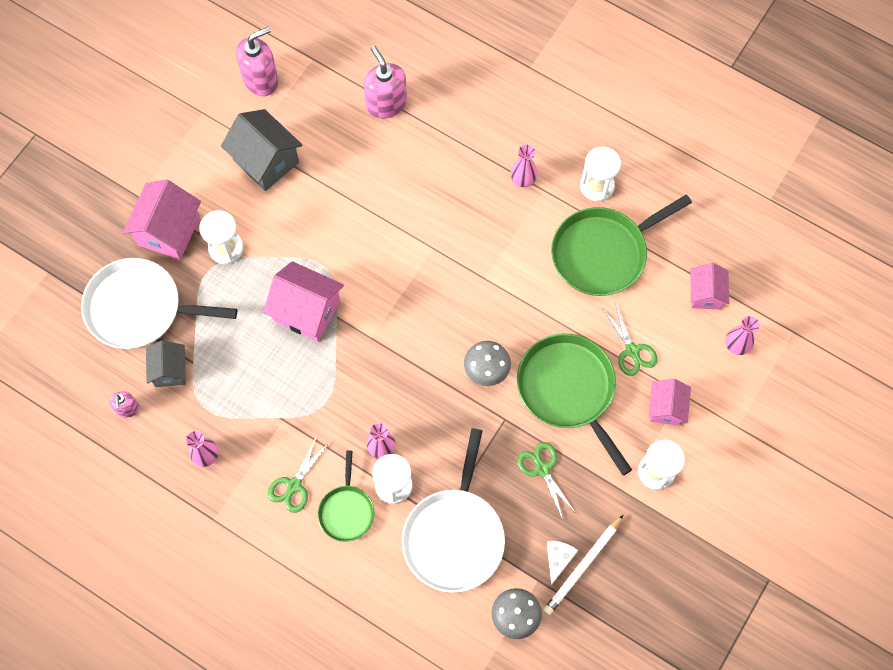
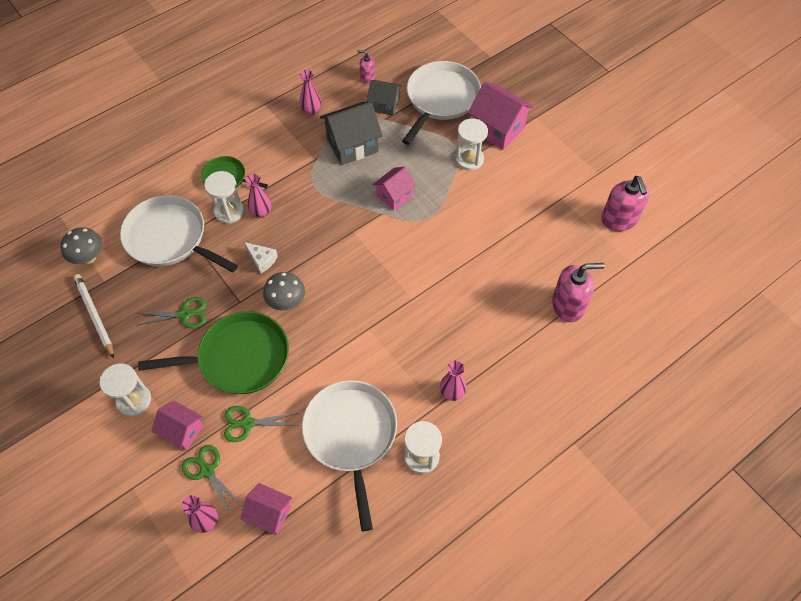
camera: 110 degrees right, 10 degrees down
grey house [221,109,302,191] -> grey house moved to [320,102,383,165]
pink house [263,261,344,342] -> pink house [373,167,416,210], size x0.62
green scissors [268,436,329,513] -> green scissors moved to [182,445,242,513]
white cheese [547,541,578,585] -> white cheese moved to [244,242,278,274]
green pan [551,195,692,296] -> white pan [302,380,397,531]

